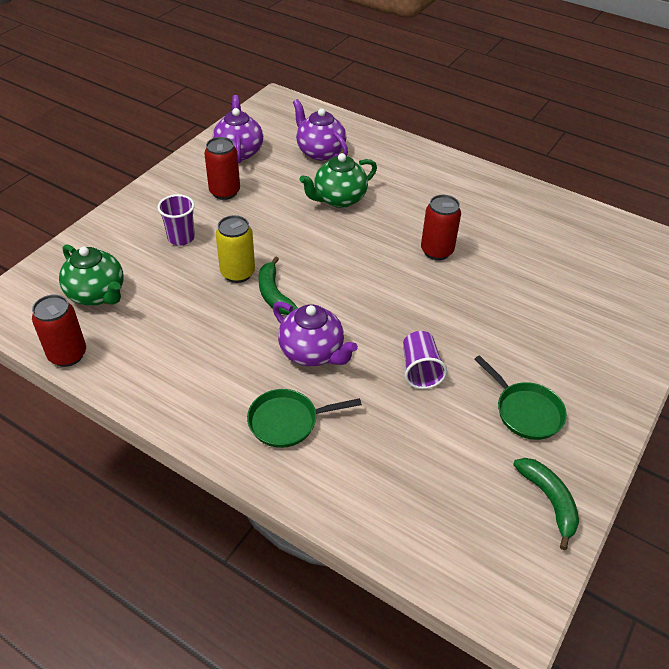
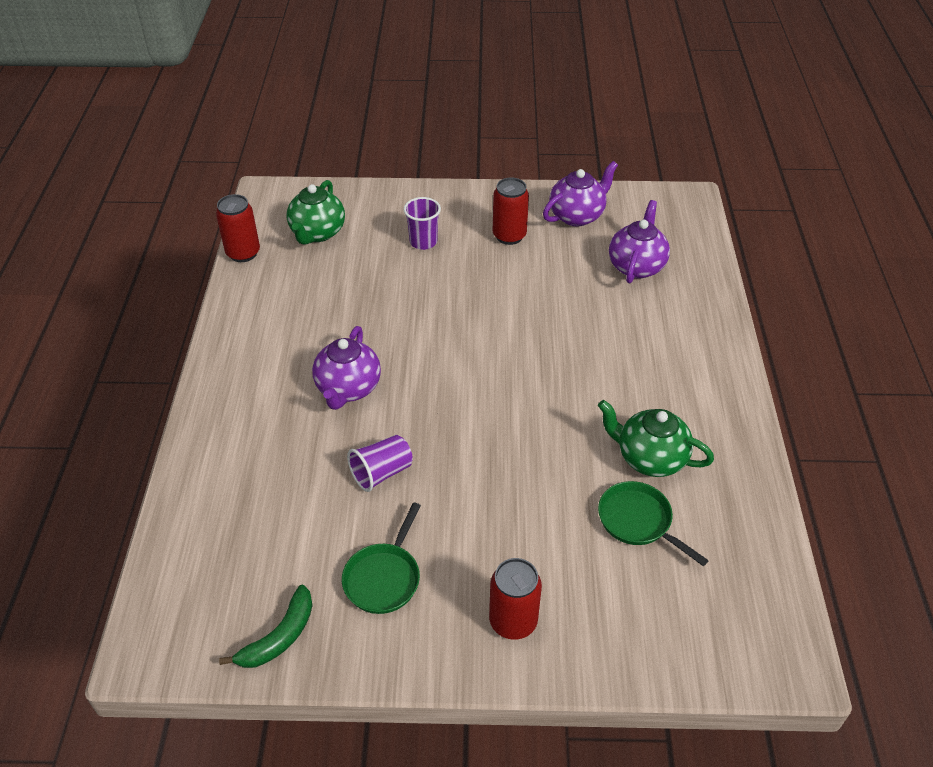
camera: 60 degrees right, 0 degrees up
yellow can [216,215,255,283] -> none
green pan [247,389,362,448] -> green pan moved to [598,481,709,566]
green banana [259,256,298,315] -> none
green teapot [300,153,377,208] -> green teapot moved to [598,400,714,477]
red can [421,195,461,260] -> red can moved to [489,558,542,640]

